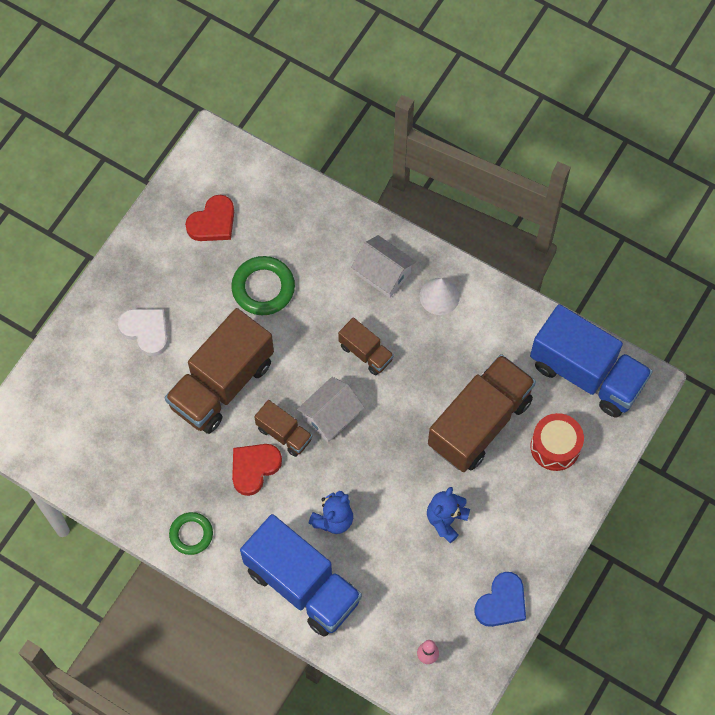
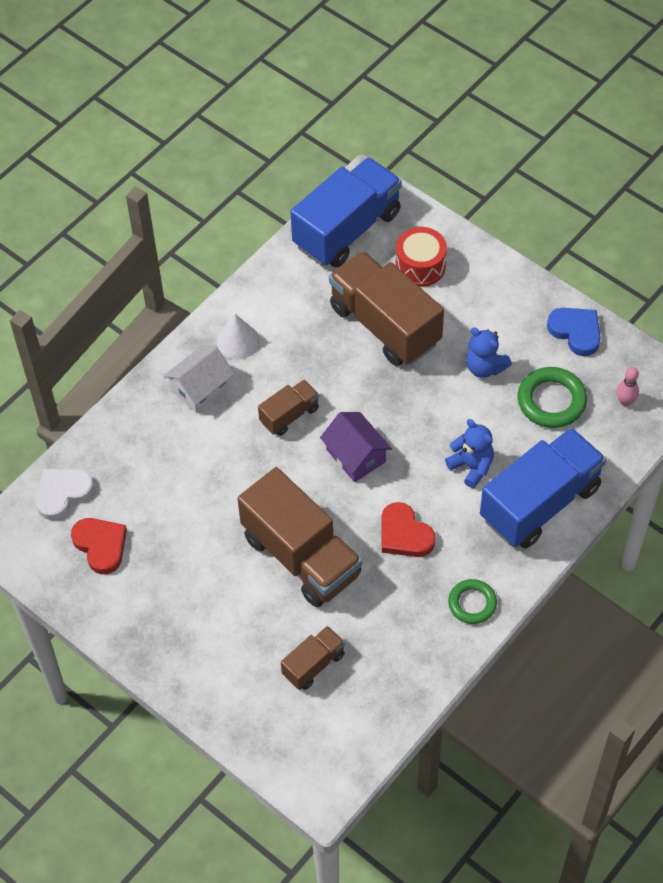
camera: 80 degrees left, 10 degrees down
white heart [118,309,168,356] -> white heart moved to [36,469,94,520]
green ring [231,256,295,315] -> green ring moved to [517,367,587,428]
brown truck [254,400,312,457] -> brown truck moved to [281,626,345,690]
white house [297,377,364,442] -> purple house [320,412,392,482]

